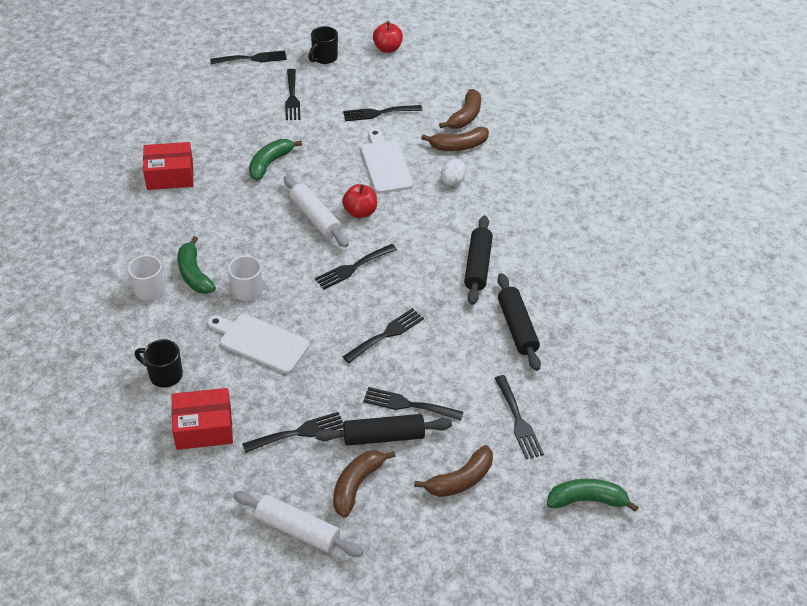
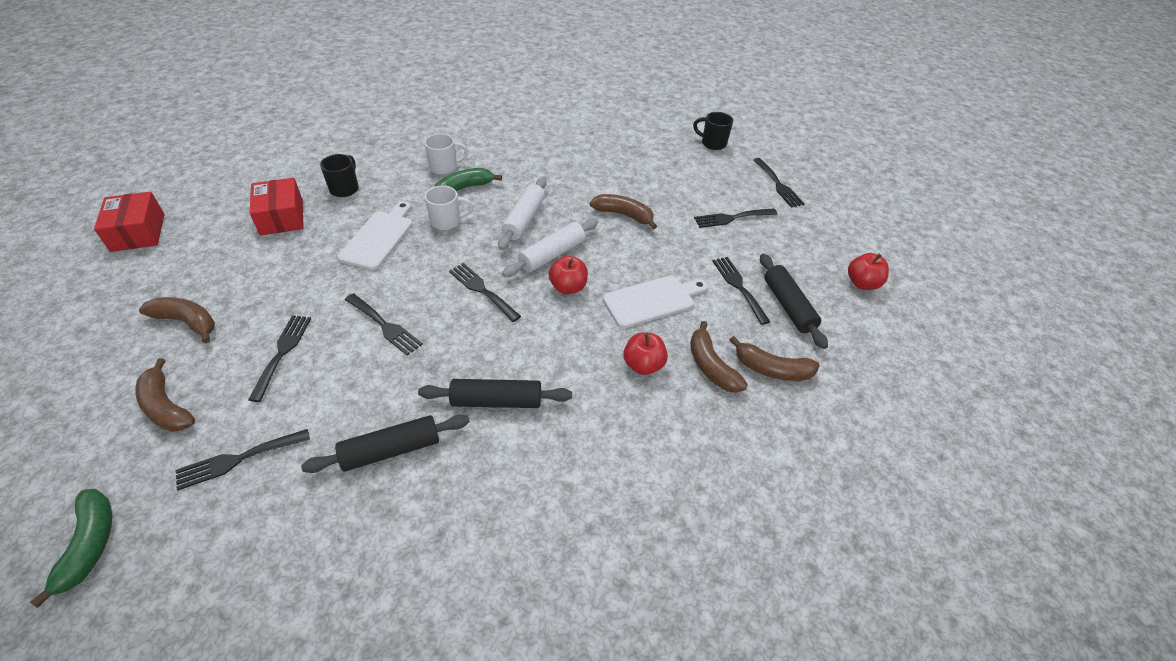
camera: 80 degrees right, 0 degrees up
red box [143,142,194,190] -> red box moved to [94,192,165,252]
white rolling pin [233,491,363,557] -> white rolling pin moved to [498,177,547,250]
black fork [242,412,343,453] -> none
green banana [249,139,302,181] -> brown banana [590,194,657,229]
black mug [308,26,338,64] -> black mug moved to [693,112,733,150]
black rolling pin [315,414,452,446] -> black rolling pin moved to [760,254,828,349]
white egg [441,159,466,186] -> red apple [623,332,668,375]

